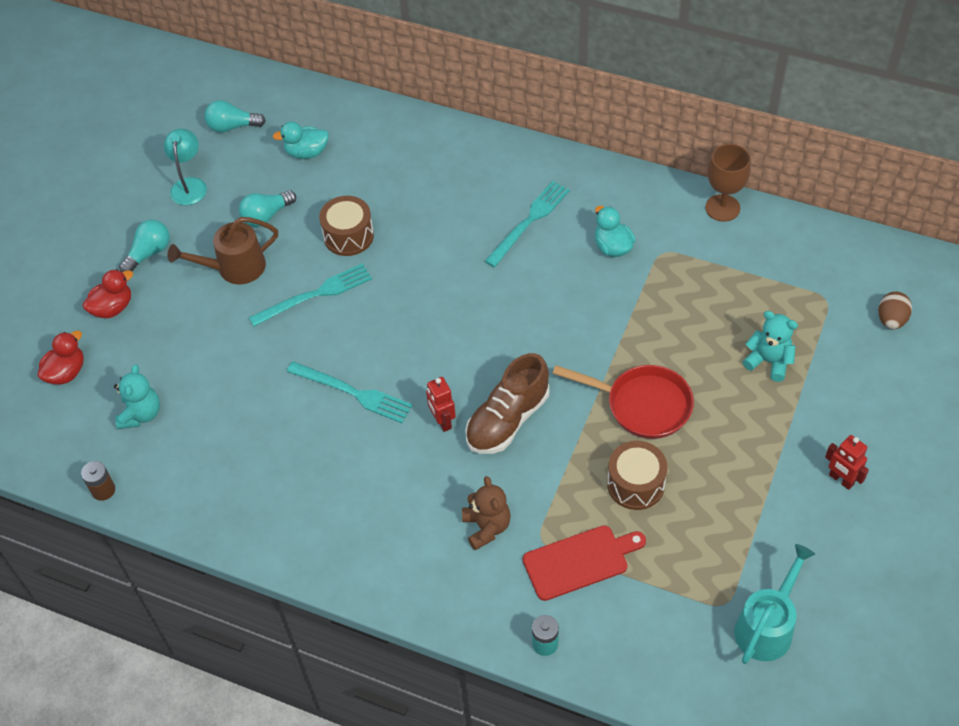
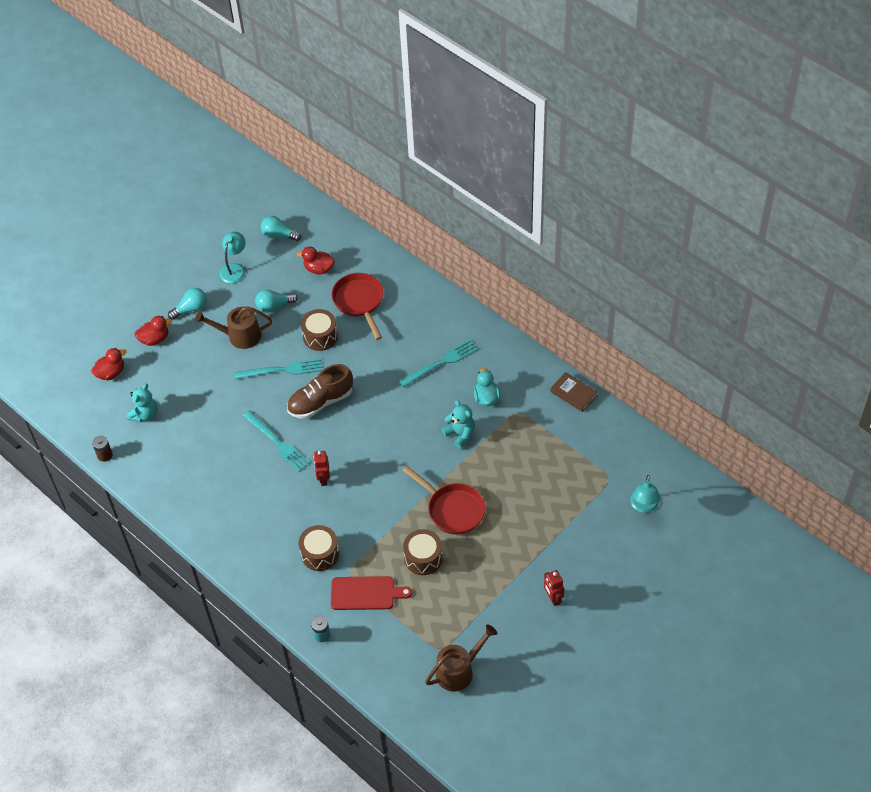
camera: 20 degrees right, 0 degrees up
turquoise duck [273,122,329,159] -> red duck [297,246,335,275]
brown teddy bear [462,476,511,550] -> brown drum [299,525,339,571]
brown shoe [465,353,549,454] -> brown shoe moved to [287,364,353,419]
brown goblet [705,144,751,222] -> brown book [550,372,597,412]
turquoise watering can [734,544,815,664] -> brown watering can [425,624,497,692]
turquoise teddy bear [742,311,798,382] -> turquoise teddy bear moved to [442,400,475,449]
brown egg [878,292,912,329] -> turquoise lamp [630,475,660,513]
none -> red pan [332,273,384,340]

